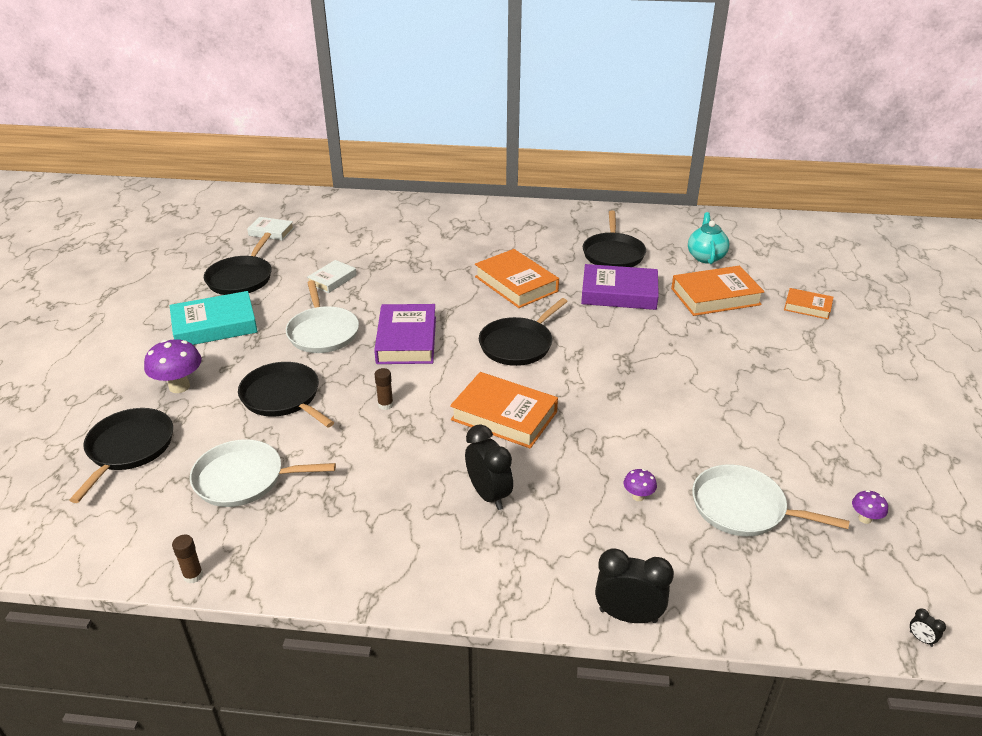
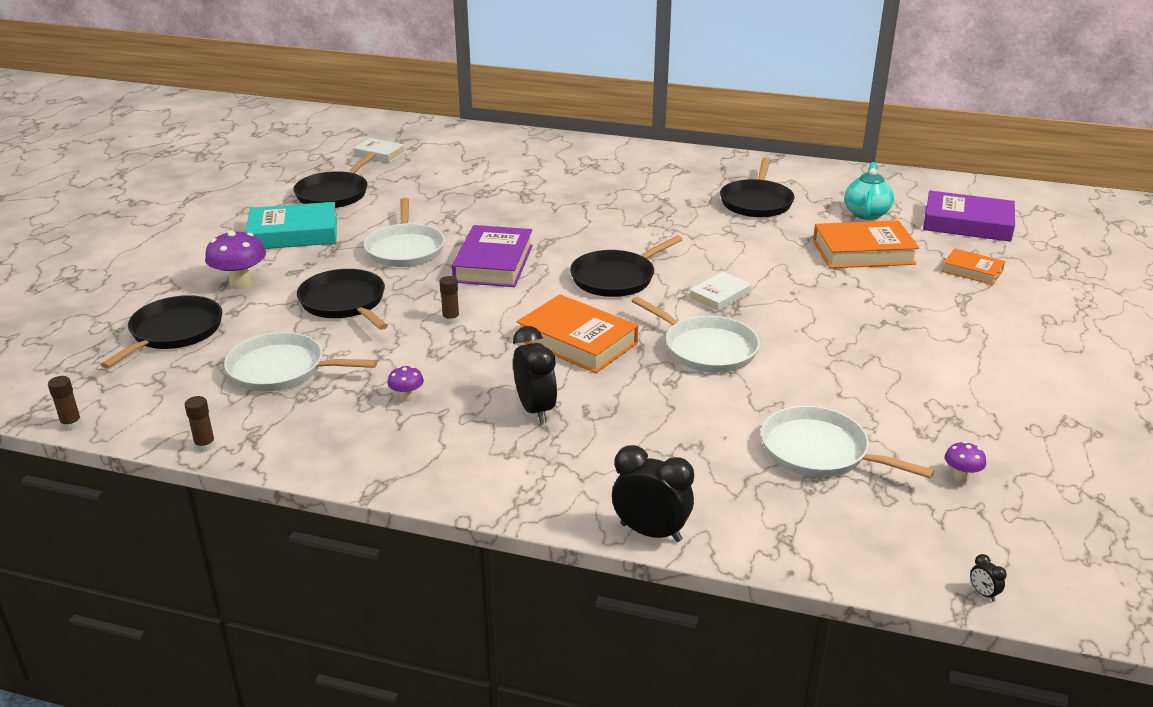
camera: 10 degrees right, 5 degrees down
white book [307,260,357,293] -> white book moved to [689,272,752,313]
orange book [475,249,559,308] -> none
purple book [581,264,659,310] -> purple book moved to [923,191,1015,242]
purple mushroom [624,469,657,501] -> purple mushroom moved to [387,366,424,402]
none -> brown glue stick [48,376,82,431]
none -> white pan [632,296,760,373]

